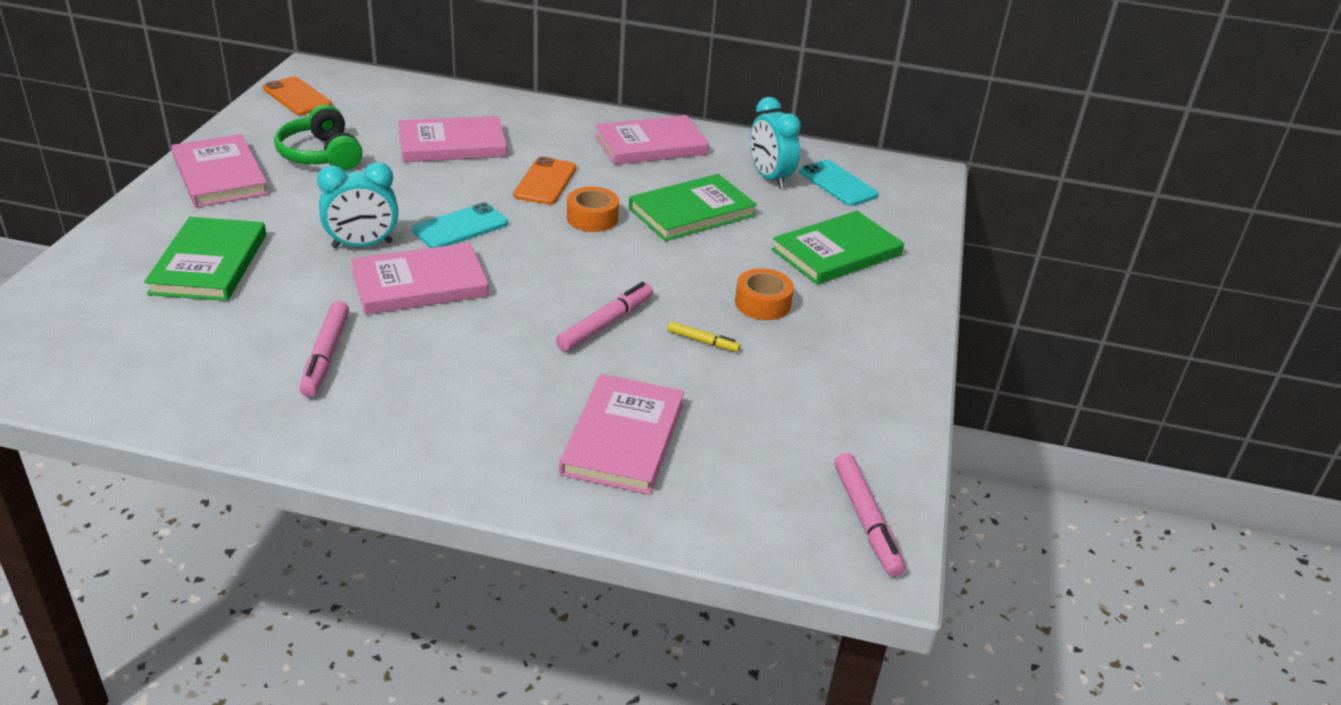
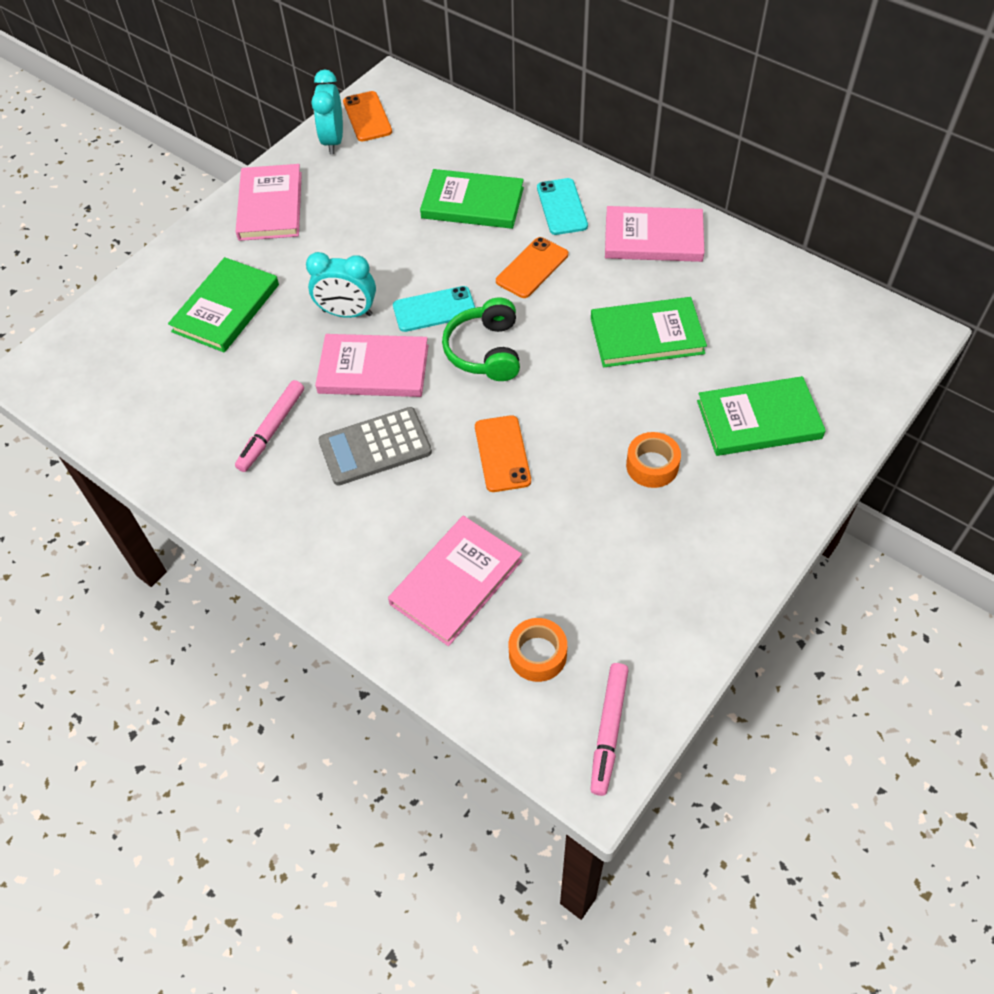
camera: 30 degrees right, 20 degrees up
green headphones [274,105,363,170] -> green headphones moved to [442,298,520,381]
pink book [398,116,507,162] -> green book [420,169,524,229]
pink marker [556,282,653,351] -> orange phone [475,415,531,492]
orange tape [567,187,619,232] -> orange tape moved to [509,618,567,682]
yellow marker [668,321,740,352] -> none
turquoise clock [750,97,801,189] -> turquoise clock moved to [312,69,343,154]
turquoise phone [799,160,879,206] -> turquoise phone moved to [537,178,588,235]
none -> grey calculator [318,407,432,486]

